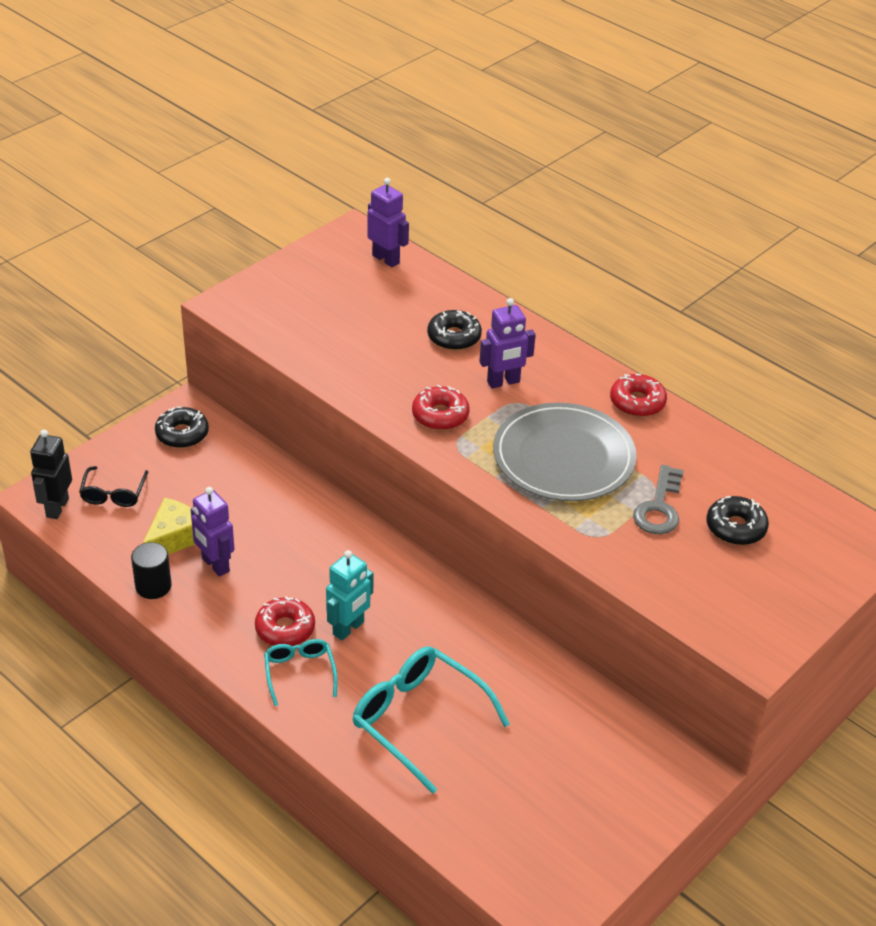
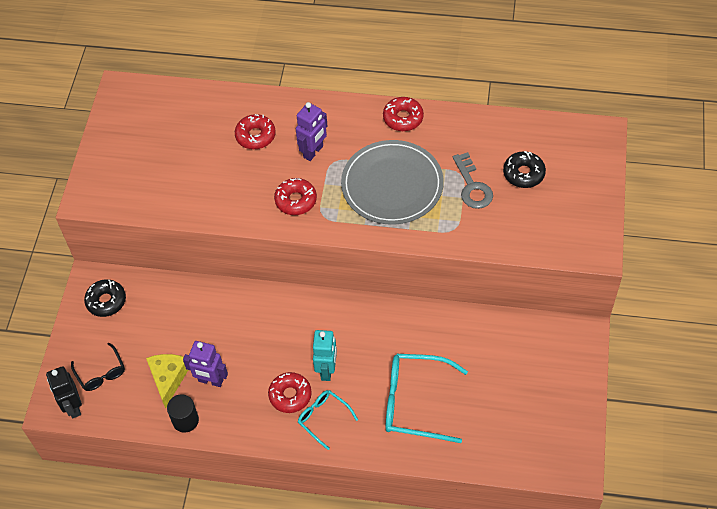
camera: 30 degrees left, 15 degrees up
purple robot [367,178,409,267] -> none
black donut [427,310,482,350] -> red donut [235,114,276,149]

